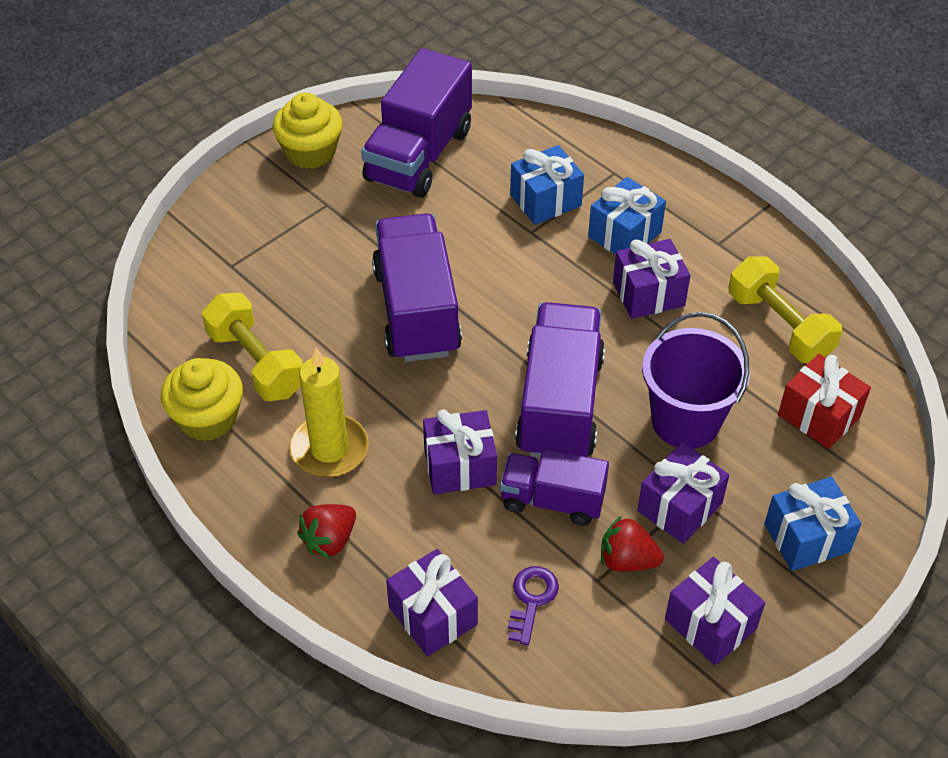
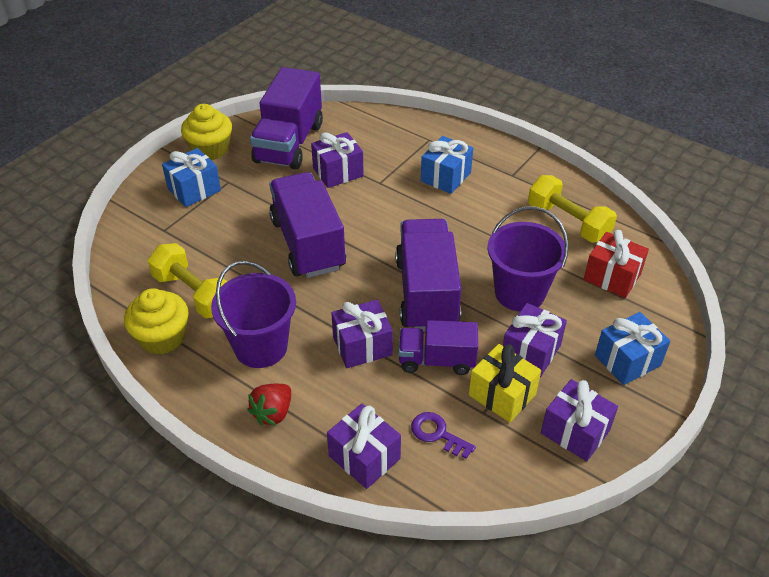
camera: 10 degrees left, 5 degrees down
yellow candle [290,348,369,477] -> purple bucket [211,261,296,368]
purple key [508,566,559,645] -> purple key turned 60 degrees counterclockwise [411,412,476,459]
blue gift [510,145,584,225] -> blue gift moved to [162,148,221,207]
red strawberry [601,516,664,571] -> yellow gift [469,344,541,423]
purple gift [613,239,691,319] -> purple gift moved to [311,132,364,188]

